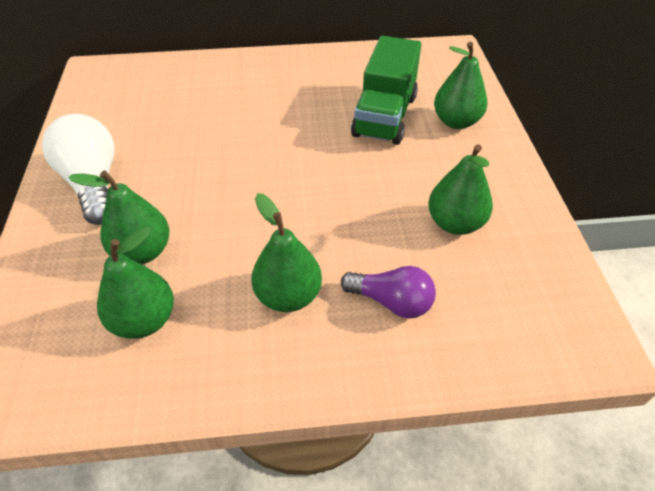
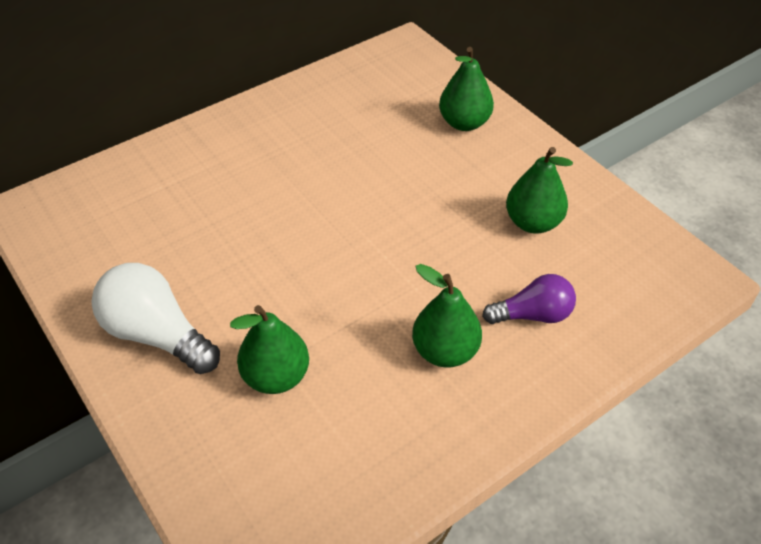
camera: 30 degrees left, 0 degrees up
green pear [97,227,174,339] -> none
green truck [351,36,421,145] -> none

